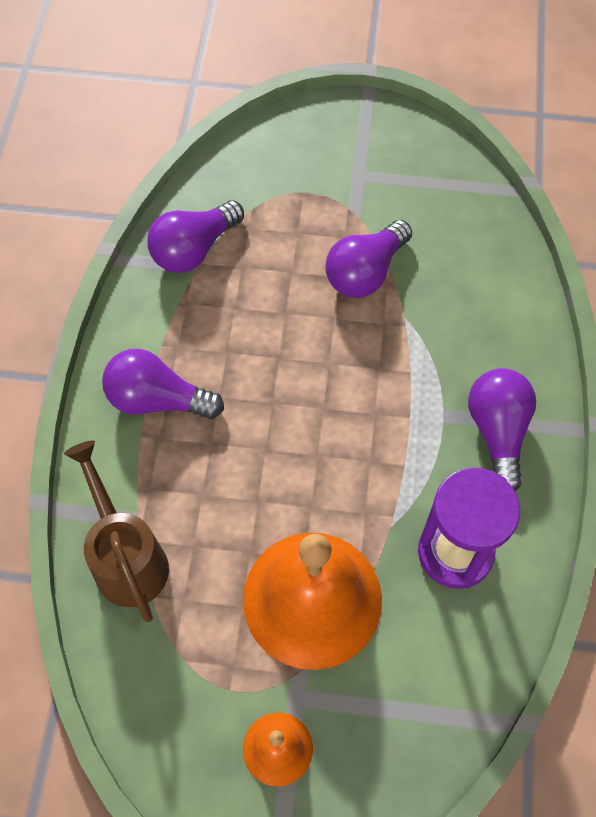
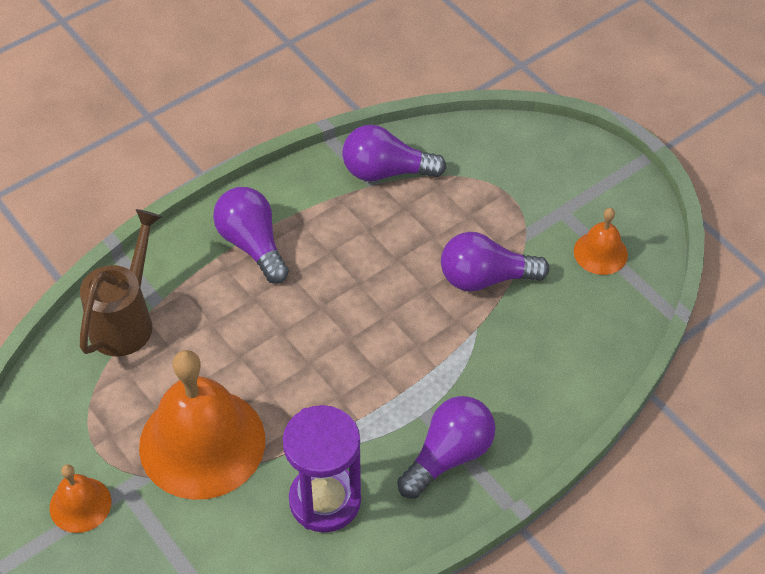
camera: 45 degrees right, 10 degrees down
none -> orange bell [574,208,628,275]

